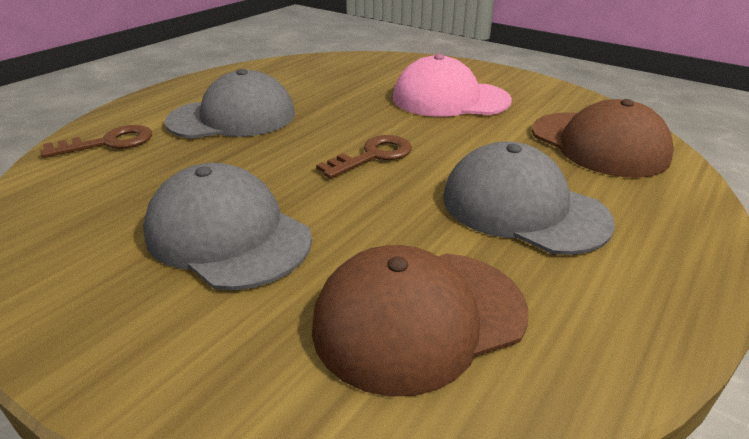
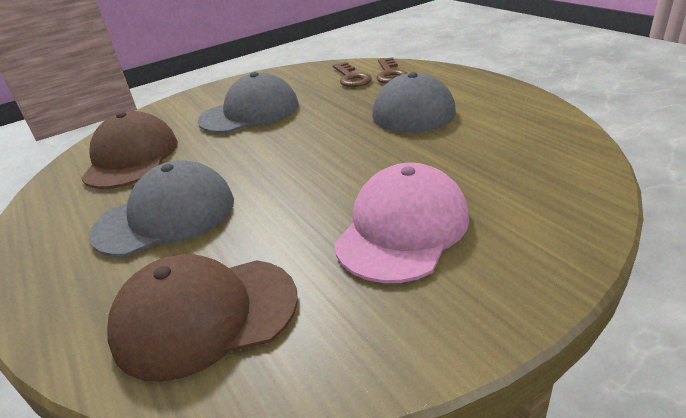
camera: 115 degrees right, 0 degrees up
brown key [316,135,412,179] -> brown key moved to [333,62,372,87]

